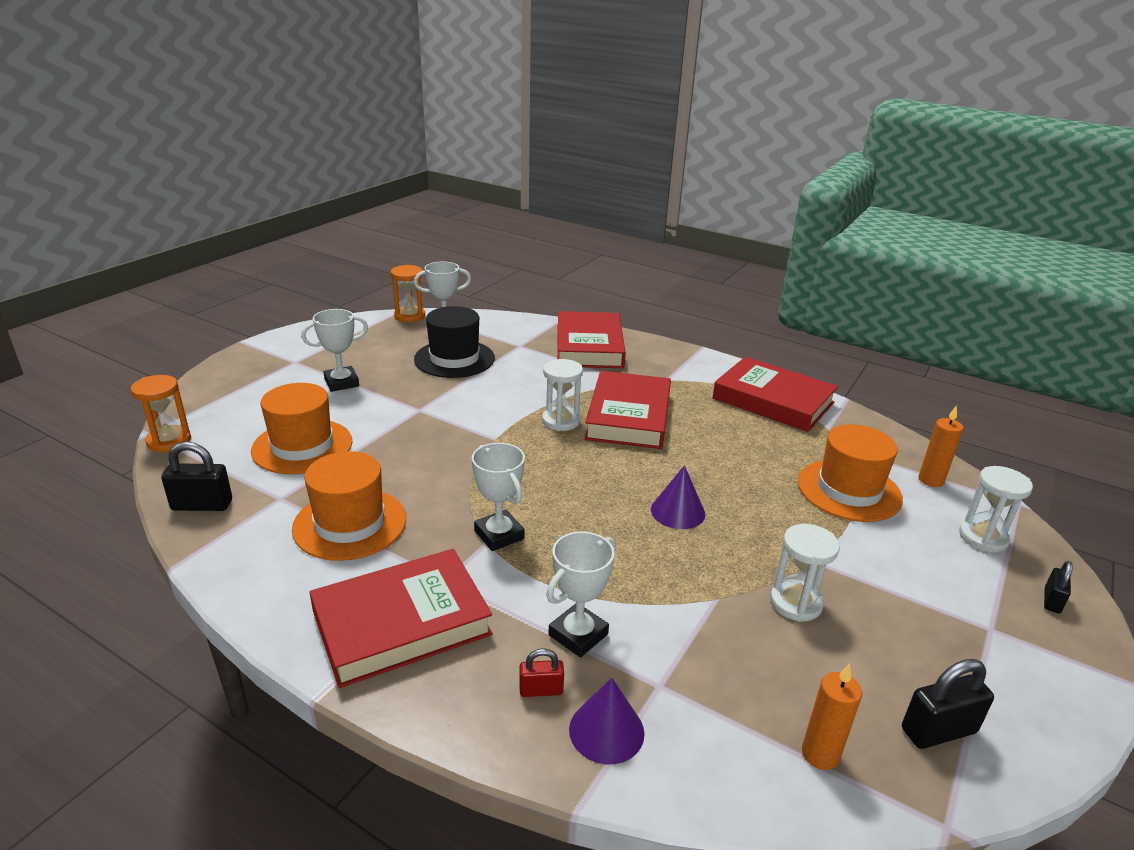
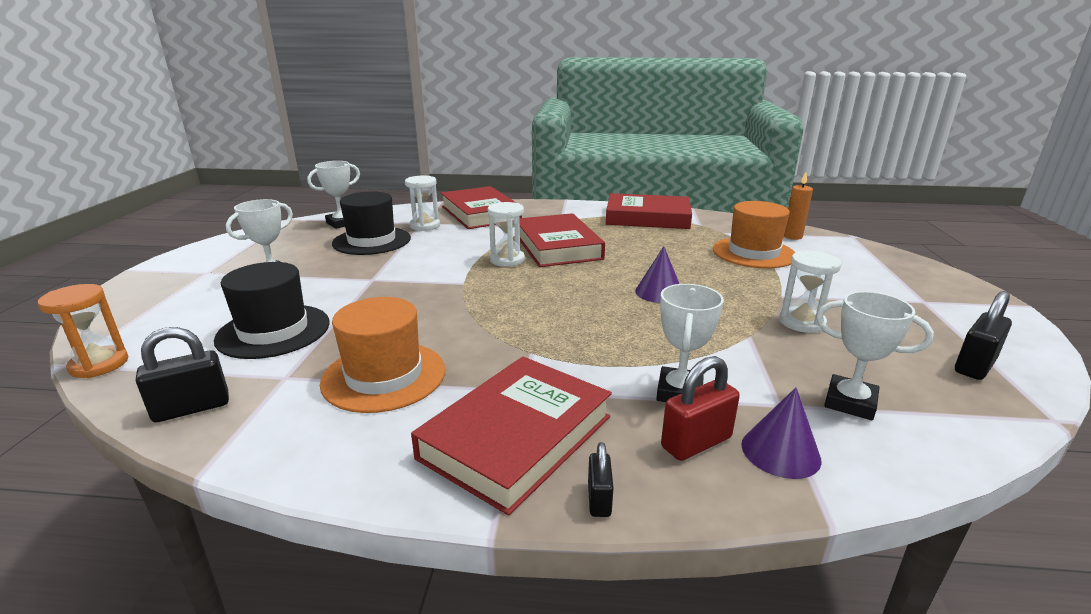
camera: 25 degrees left, 5 degrees down
orange hat [251,383,353,474] -> black hat [214,262,329,359]
orange hourglass [391,265,425,322] -> none
white trophy [472,443,525,551] -> white trophy moved to [816,291,934,420]
red padlock [519,648,564,697] -> red padlock [661,356,740,461], size x1.67
orange candle [802,663,862,770] -> none
white hourglass [959,466,1033,552] -> white hourglass moved to [405,176,440,231]
black padlock [1044,561,1073,613] -> black padlock moved to [588,442,614,517]

